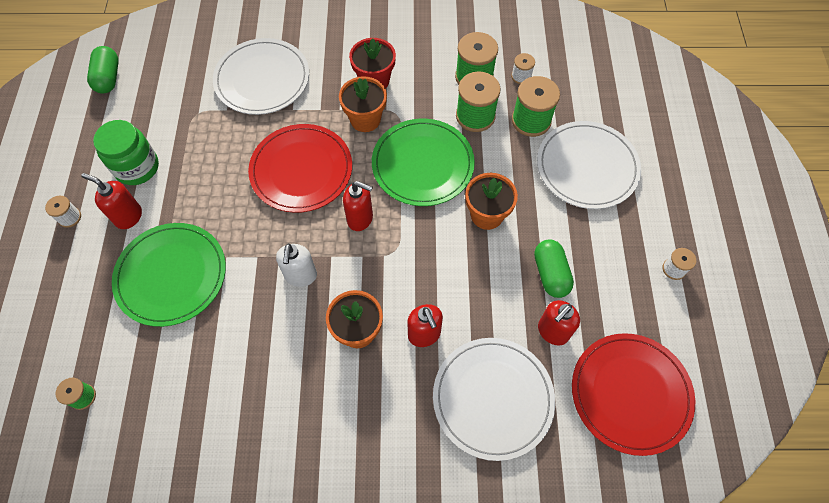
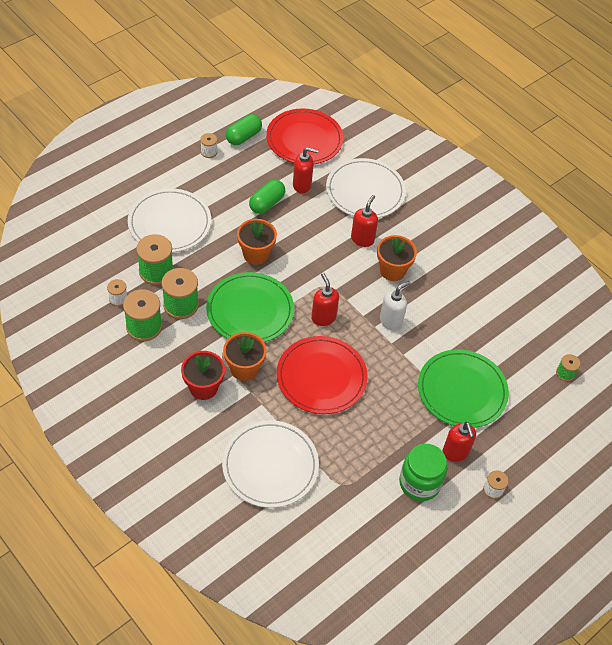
camera: 135 degrees left, 10 degrees down
green capsule [87,46,119,94] -> green capsule moved to [226,114,262,145]

